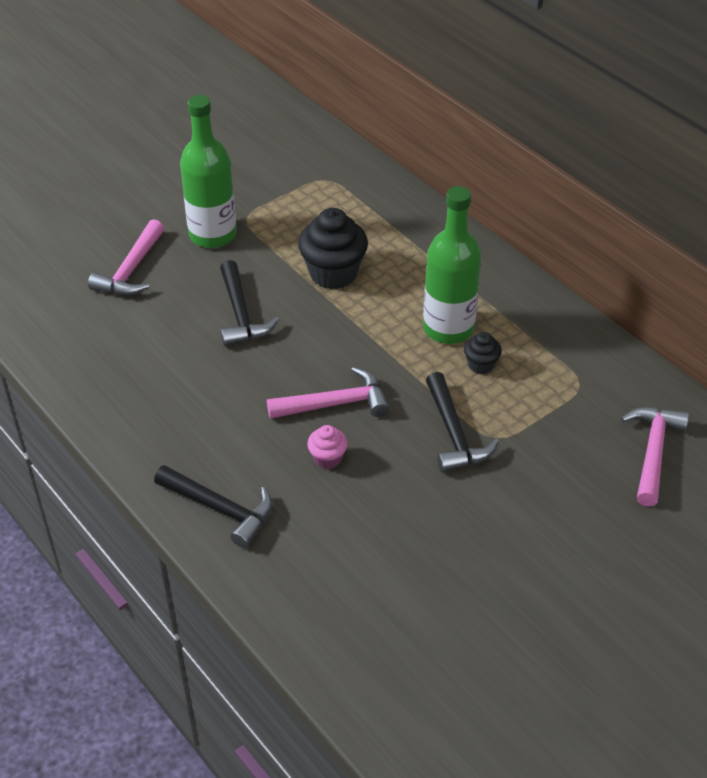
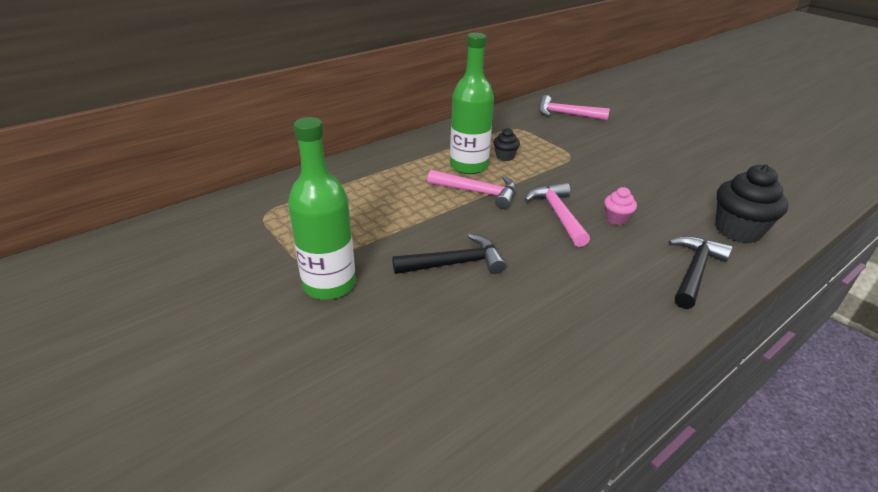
camera: 90 degrees left, 10 degrees down
pink hammer [88,219,164,296] -> pink hammer moved to [427,170,516,209]
black cupcake [298,208,368,289] -> black cupcake moved to [716,164,788,243]
black hammer [426,372,499,473] -> none

